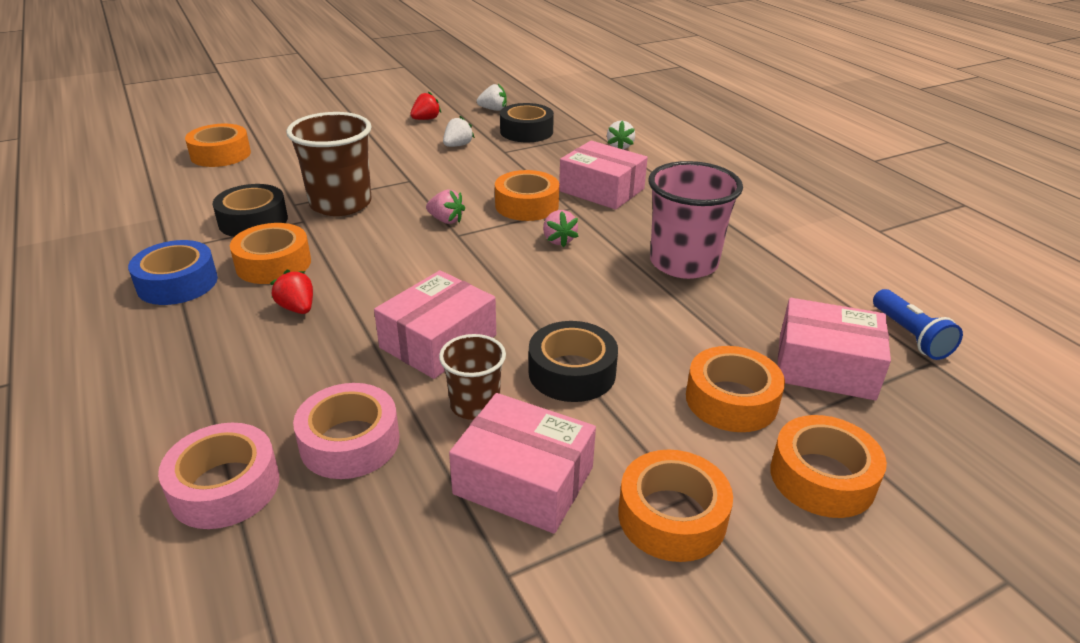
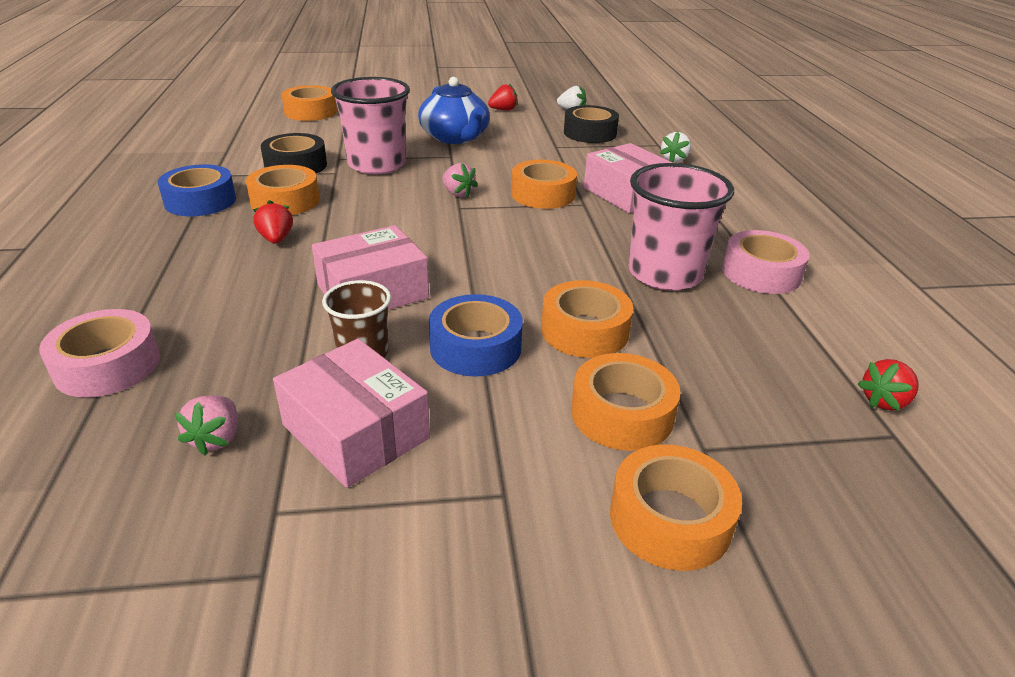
camera: 20 degrees right, 0 degrees up
brown cup [286,112,372,216] -> pink cup [331,77,410,175]
pink tape [293,383,399,479] -> pink tape moved to [722,230,810,294]
white strawberry [443,116,475,147] -> none
black tape [528,321,618,402] -> blue tape [429,294,523,377]
pink strawberry [543,210,579,248] -> pink strawberry moved to [174,395,238,455]
orange tape [618,450,733,562] -> orange tape moved to [541,280,633,358]
pink box [778,298,891,400] -> none
blue flashlight [873,289,963,360] -> red strawberry [858,359,919,411]
none -> blue teapot [418,77,490,144]

